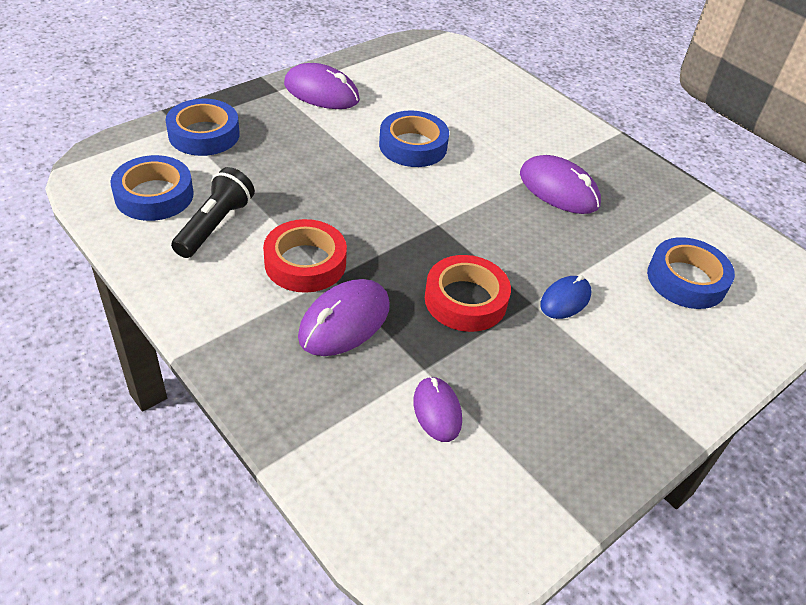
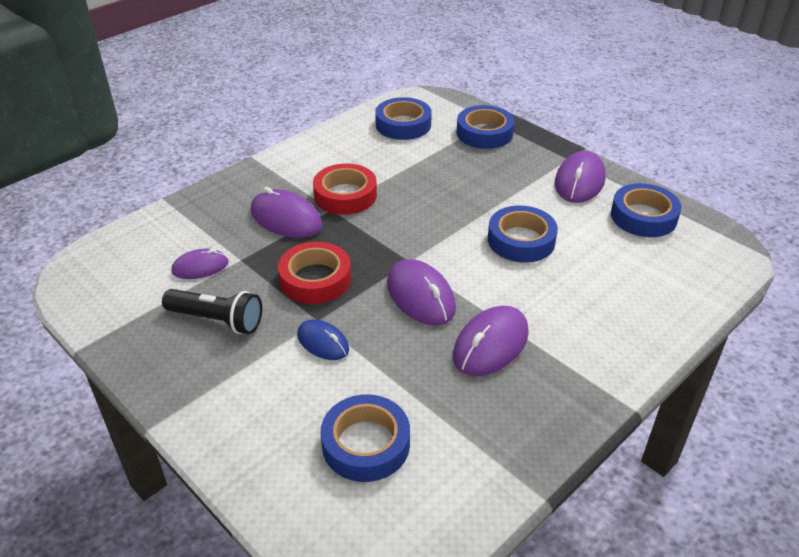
camera: 90 degrees right, 5 degrees down
black flashlight [171,167,255,258] -> black flashlight moved to [162,289,262,334]
none -> purple mouse [387,259,456,326]
none -> blue tape [611,183,682,237]

